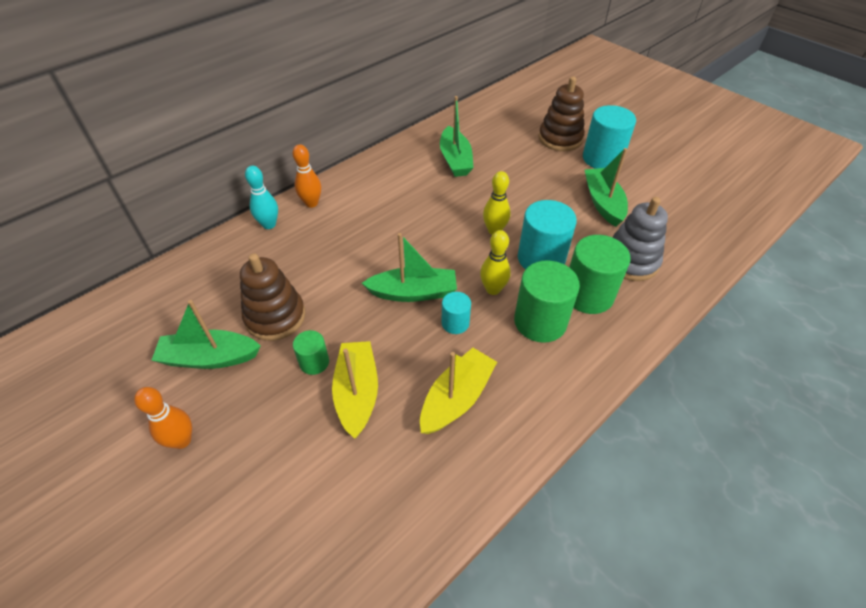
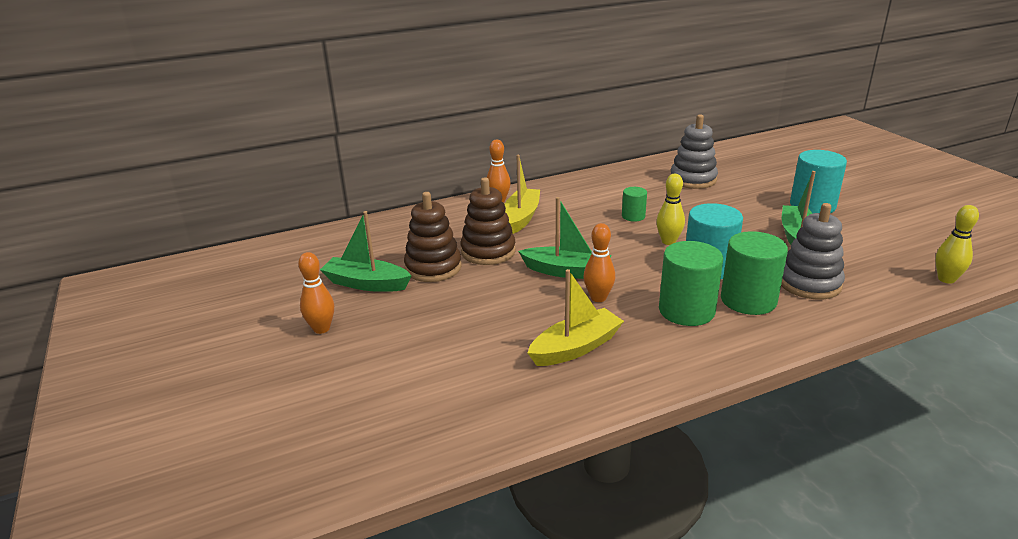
camera: 20 degrees right, 20 degrees down
turquoise bowling pin [245,166,278,229] -> none
green cylinder [293,330,329,375] -> green cylinder moved to [622,187,647,222]
yellow boat [332,341,378,439] -> yellow boat moved to [505,155,540,234]
green boat [440,96,474,177] -> none
turquoise cylinder [441,292,471,334] -> orange bowling pin [584,223,615,302]
yellow bowling pin [480,230,511,295] -> yellow bowling pin moved to [936,205,979,284]
brown stacking toy [539,77,585,151] -> brown stacking toy moved to [460,177,516,265]
none -> grey stacking toy [670,114,718,189]

